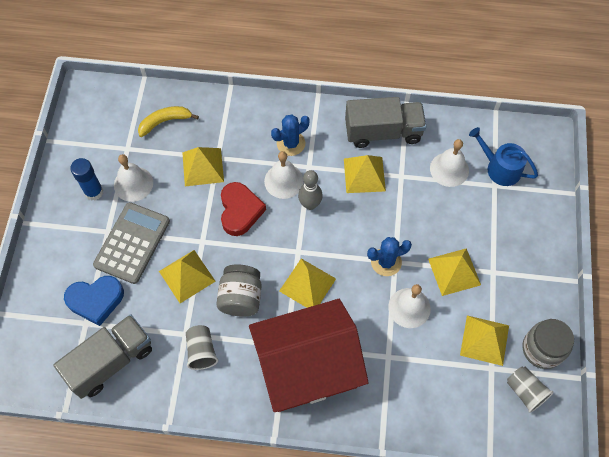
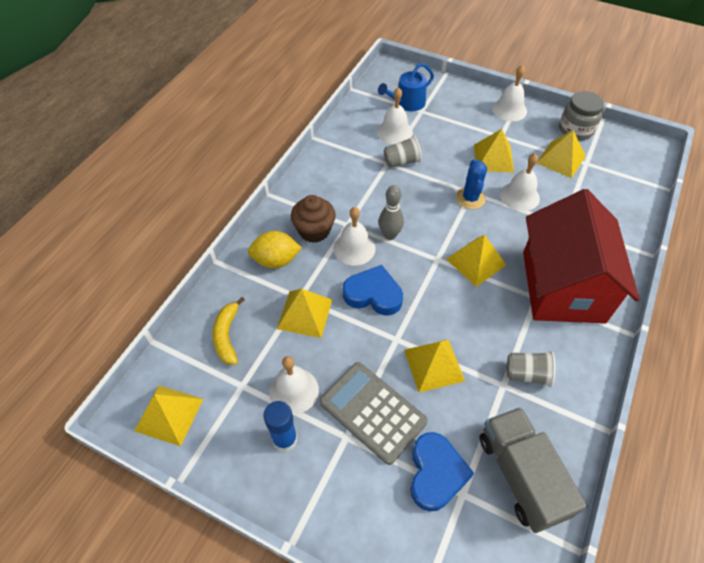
camera: 70 degrees left, 10 degrees down
grey jar [216,265,262,317] -> none
red heart [221,182,266,236] -> blue heart [343,265,403,316]
blue cactus [271,115,310,156] -> brown cupcake [291,195,336,243]
yellow pyramid [344,155,386,193] -> yellow pyramid moved to [134,386,203,446]
grey truck [345,97,426,148] -> none
grey cup [507,367,554,413] -> grey cup moved to [384,136,422,168]
none -> yellow lemon [248,231,302,268]
none -> white bell [492,65,527,121]

